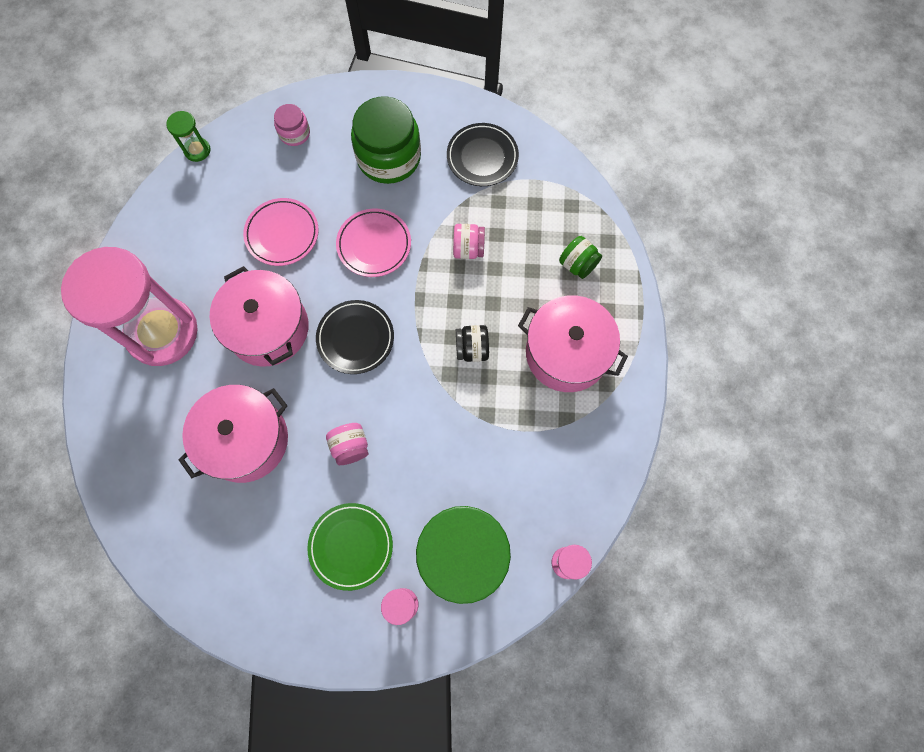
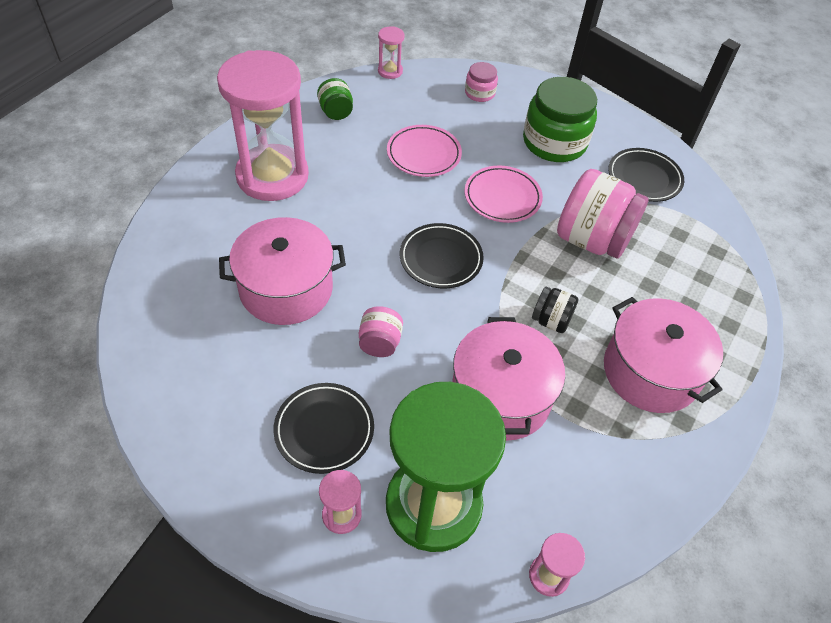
camera: 25 degrees right, 20 degrees down
green hourglass [166,111,210,162] -> pink hourglass [378,26,405,79]
pink pot [209,266,309,367] -> pink pot moved to [452,317,565,441]
green plate [307,503,393,591] -> black plate [273,383,374,474]
pink jar [453,224,485,259] -> pink jar [557,169,649,259], size x2.01
green jar [559,236,602,279] -> green jar moved to [317,78,353,120]

